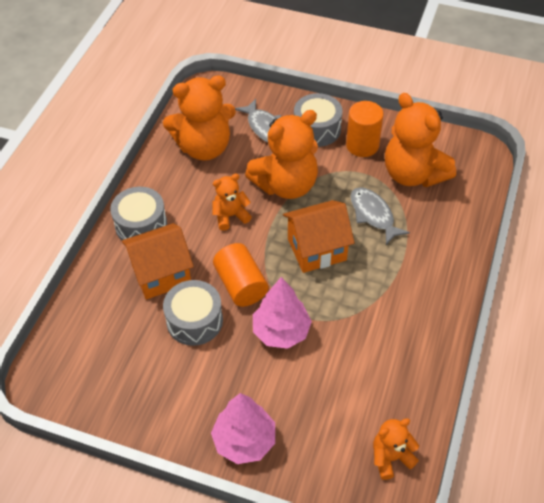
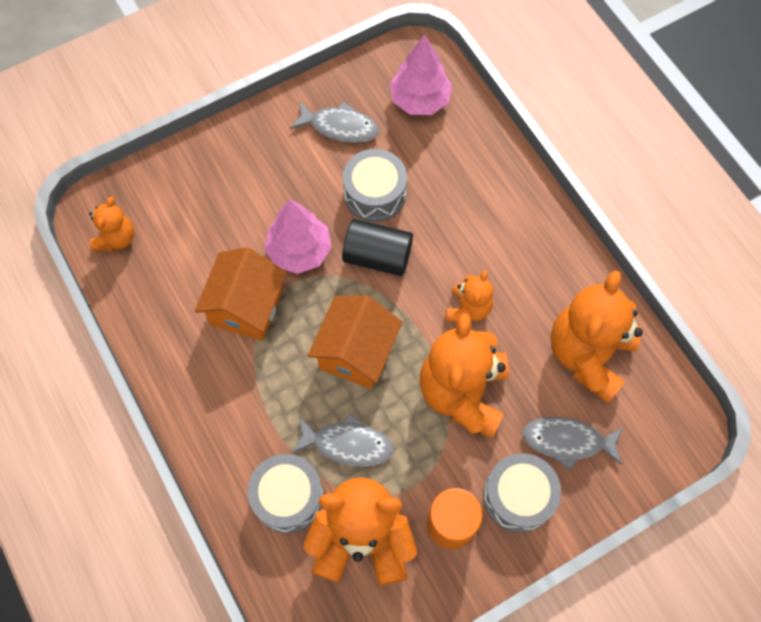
camera: 130 degrees right, 15 degrees up
grey drum [110,187,167,240] -> grey drum moved to [248,454,323,533]
orange house [122,223,194,299] -> orange house moved to [195,247,287,341]
pink tree [211,393,275,464] -> pink tree moved to [390,35,452,115]
orange cylinder [213,243,268,307] -> black cylinder [342,219,413,276]
none -> grey fish [290,101,379,143]

